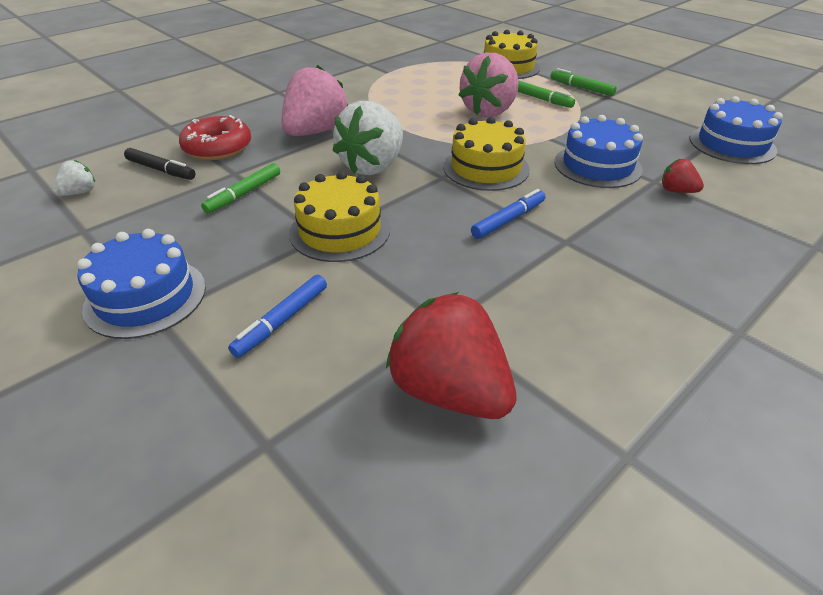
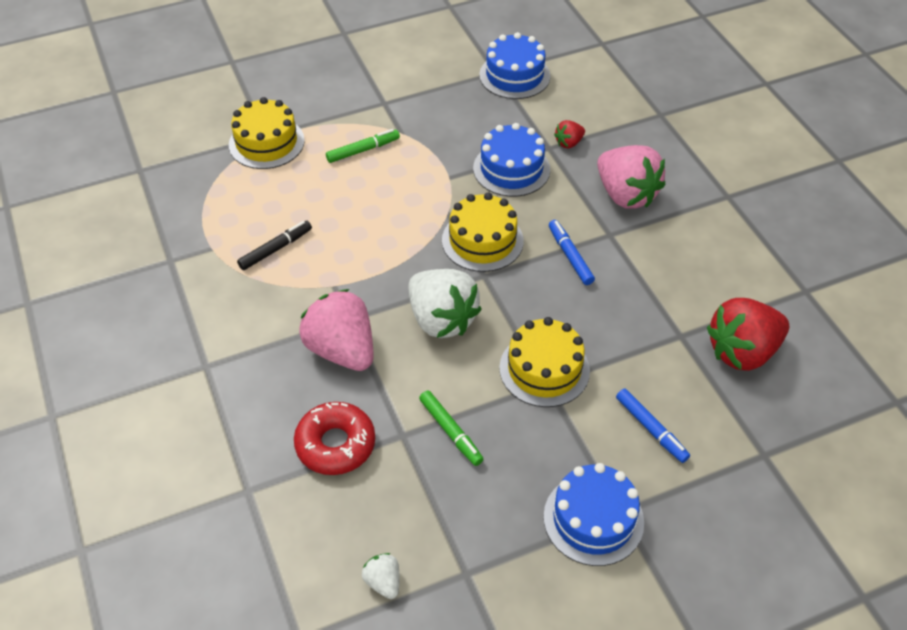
camera: 70 degrees left, 10 degrees up
black marker [124,148,195,180] -> black marker moved to [237,221,312,270]
pink strawberry [458,53,519,117] -> pink strawberry moved to [597,145,665,209]
green marker [550,68,617,96] -> none

